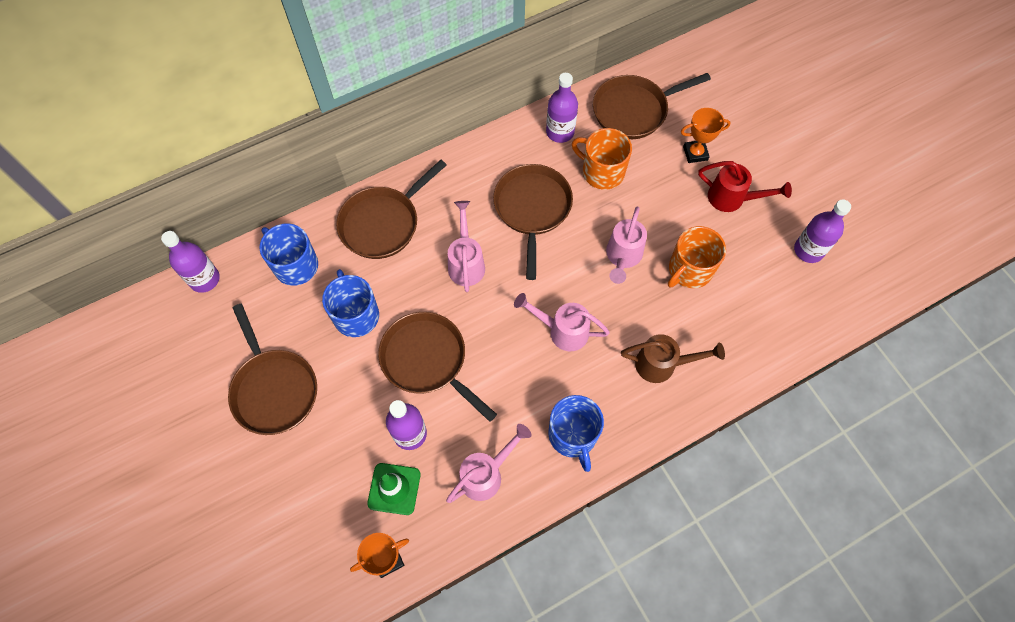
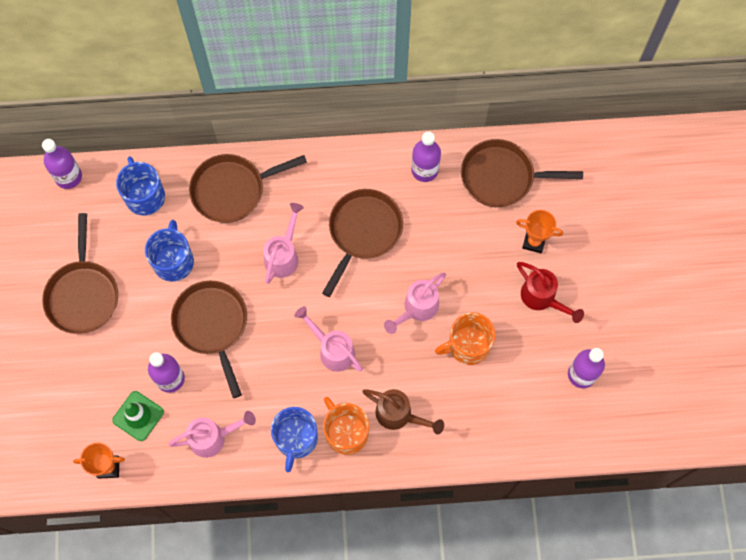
camera: 25 degrees right, 5 degrees up
orange mug [572,128,632,190] -> orange mug moved to [323,397,369,455]

